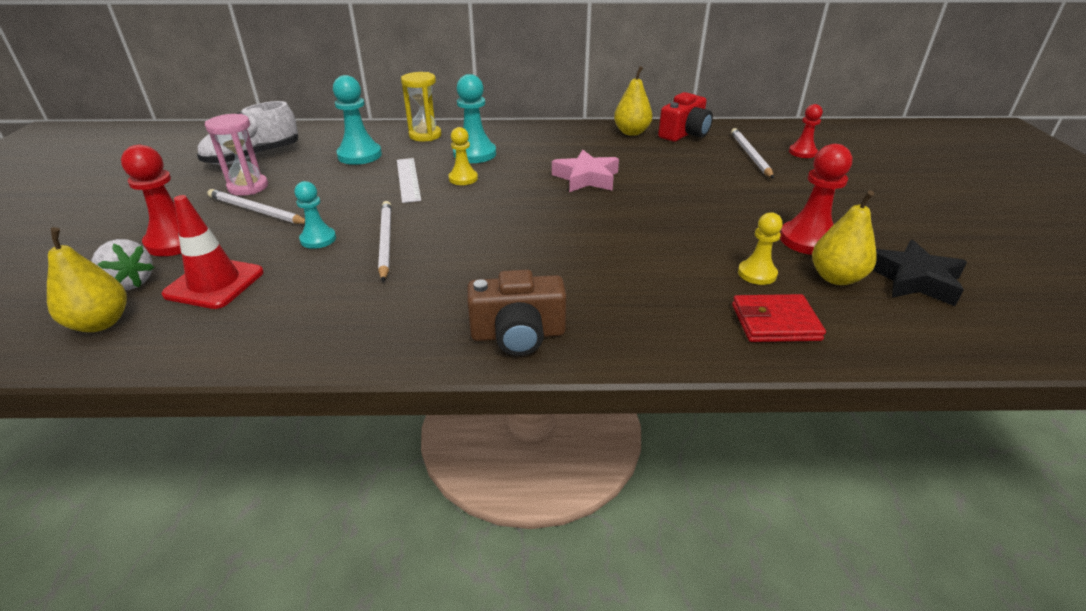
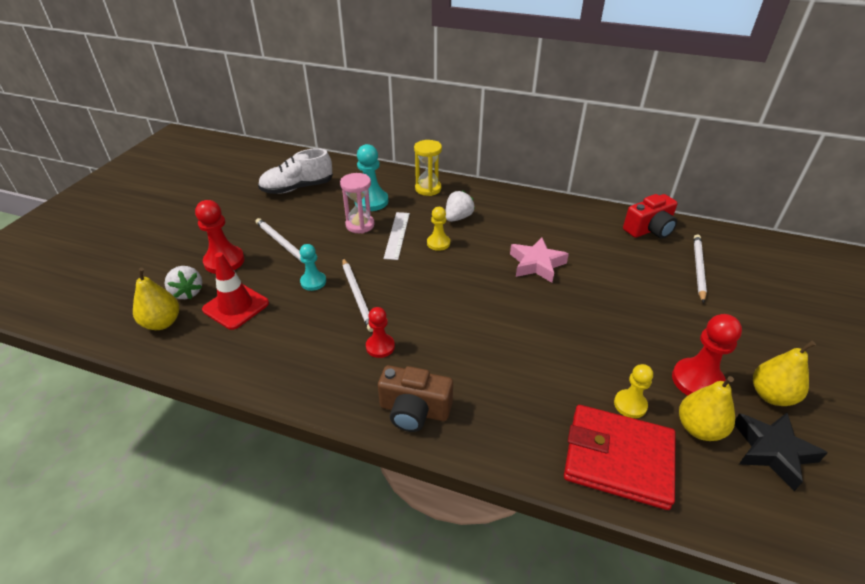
camera: 20 degrees right, 5 degrees up
pink hourglass [205,114,268,196] -> pink hourglass moved to [340,173,375,233]
white pencil [378,201,392,282] -> white pencil turned 150 degrees clockwise [342,258,373,332]
turquoise pawn [453,74,496,163] -> white strawberry [446,191,475,222]
yellow pear [614,66,652,136] -> yellow pear moved to [753,341,816,406]
red wallet [732,294,826,342] -> red wallet [564,405,676,510], size x1.64
red pawn [789,104,823,158] -> red pawn moved to [366,307,395,358]

